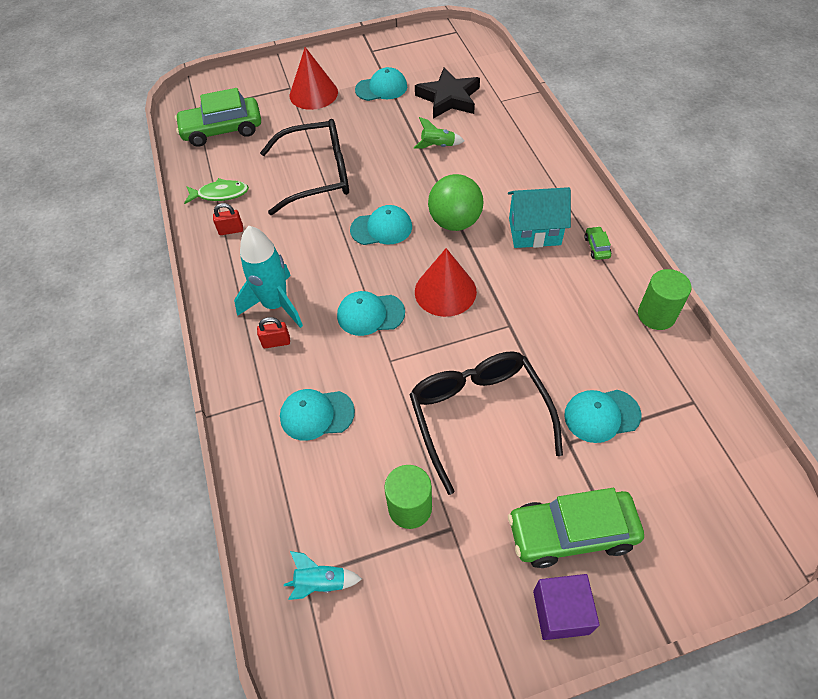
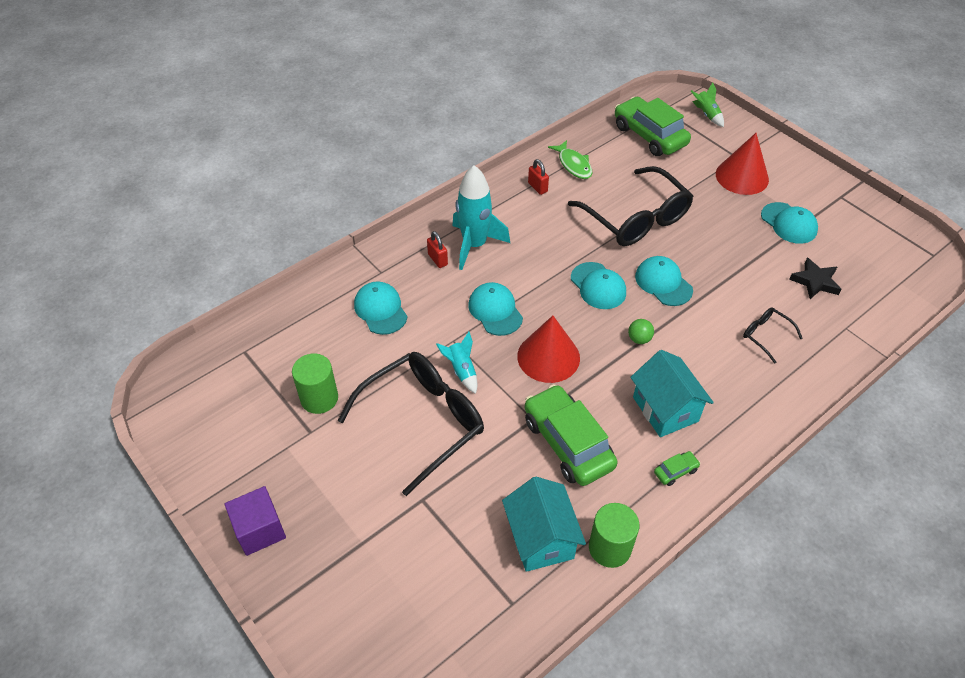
camera: 65 degrees right, 5 degrees down
turquoise rocket [284,551,362,600] -> turquoise rocket moved to [436,332,477,394]
green rocket [414,117,464,149] -> green rocket moved to [691,82,724,127]
black star [415,68,480,119] -> black star [789,258,842,299], size x0.63
green ball [428,174,483,231] -> green ball [628,319,654,344], size x0.44
green car [508,488,644,568] -> green car moved to [525,384,617,486]
turquoise cap [564,390,641,443] -> turquoise cap moved to [635,256,693,306]
none -> turquoise house [502,477,586,572]
none -> black glasses [743,307,803,363]

